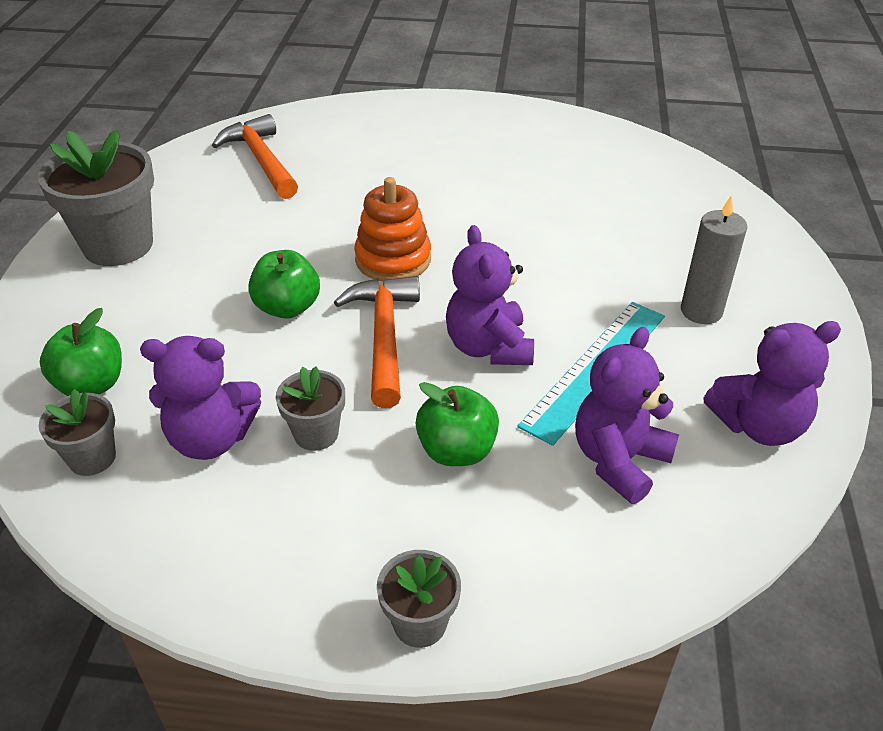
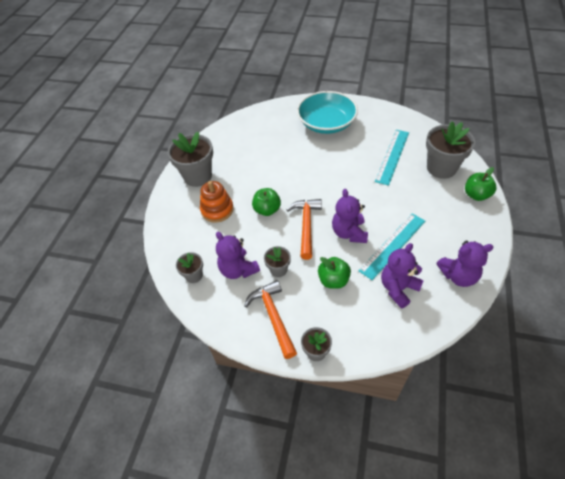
camera: 10 degrees right, 10 degrees up
green apple [40,308,122,396] -> green apple moved to [465,167,496,201]
purple teddy bear [140,336,261,460] -> purple teddy bear turned 45 degrees clockwise [216,232,260,279]
orange hammer [212,114,298,199] -> orange hammer moved to [244,280,297,359]
orange stacking toy [354,177,431,281] -> orange stacking toy moved to [200,181,234,223]
grey candle [681,195,747,324] -> none
none -> turquoise bowl [297,91,358,134]
none -> turquoise ruler [375,130,409,186]
none -> grey flower pot [426,121,475,179]

